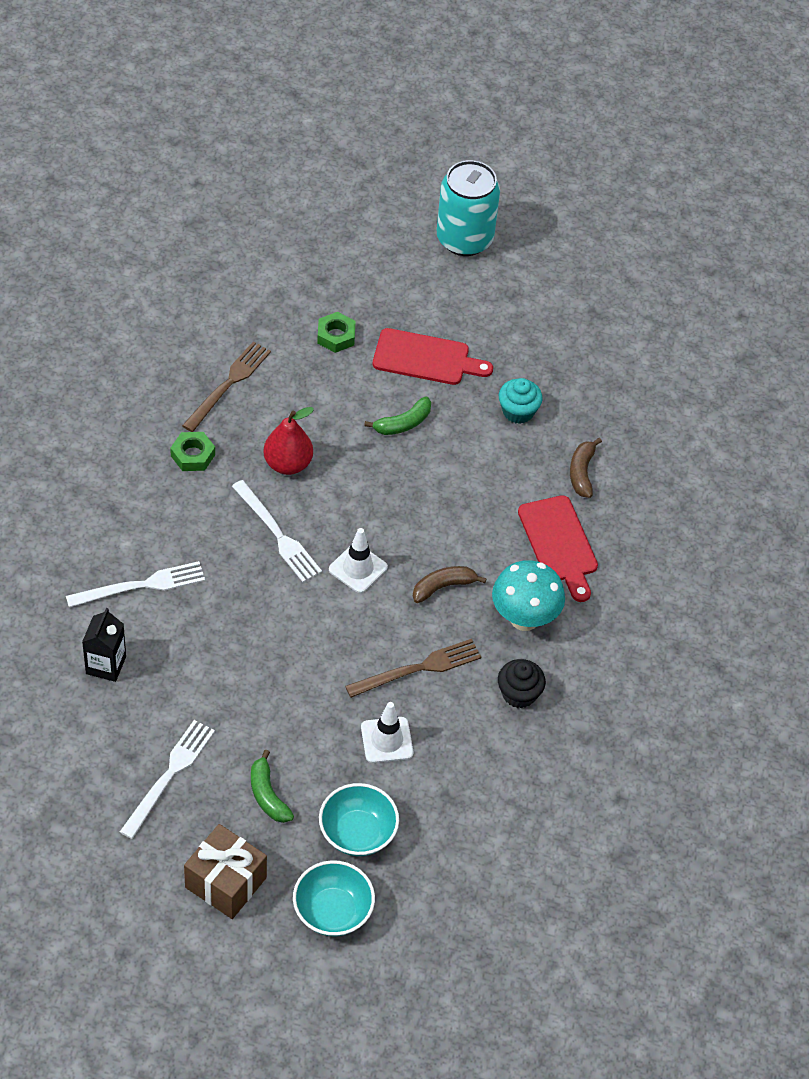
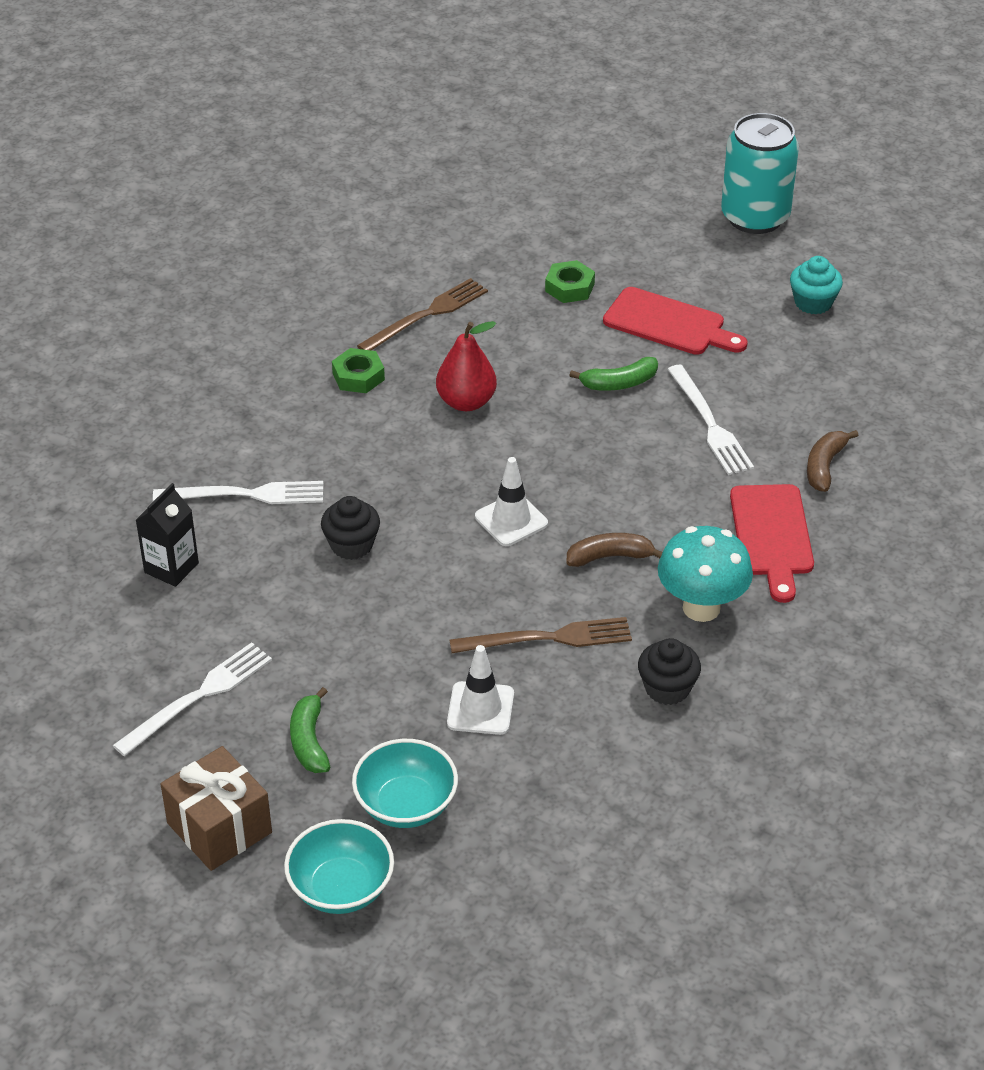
camera: 20 degrees right, 10 degrees down
white fork [232,480,322,582] -> white fork moved to [667,365,754,475]
turquoise cupcake [499,378,543,424] -> turquoise cupcake moved to [790,256,843,314]
none -> black cupcake [321,496,380,560]

